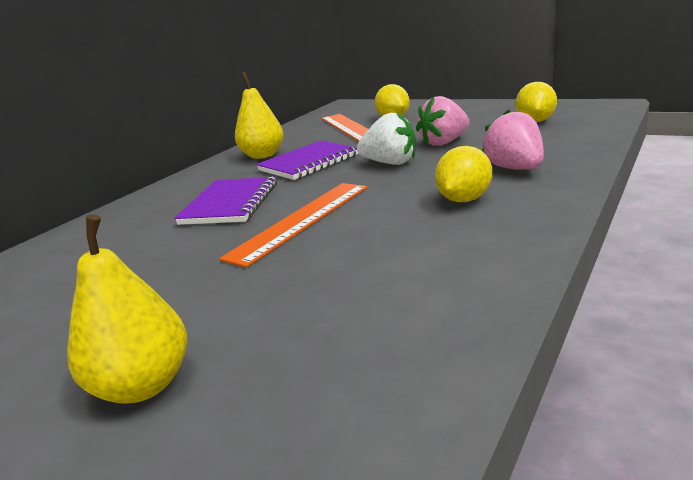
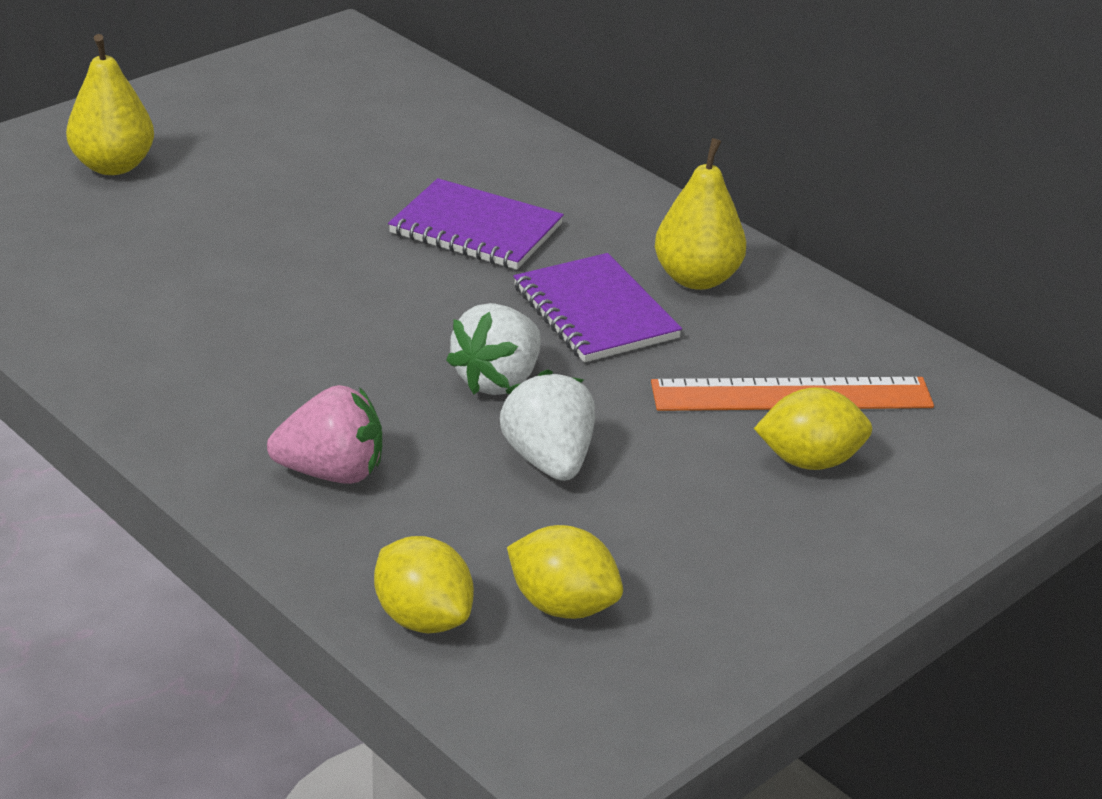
camera: 100 degrees right, 10 degrees up
orange ruler [219,183,367,267] -> none
pink strawberry [416,96,469,146] -> white strawberry [500,369,595,481]
yellow lemon [435,146,492,202] -> yellow lemon moved to [374,536,474,633]

